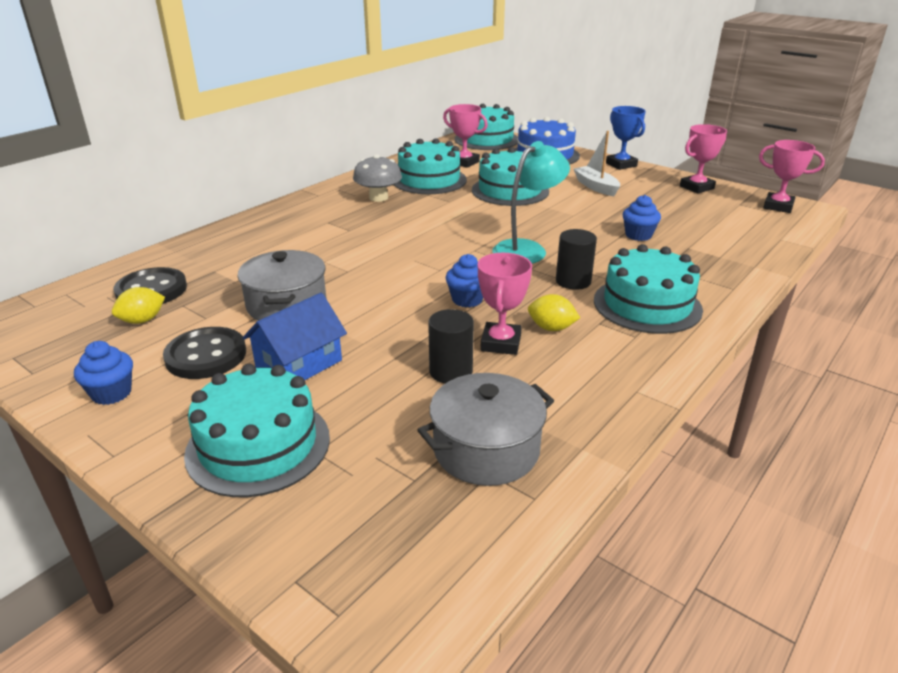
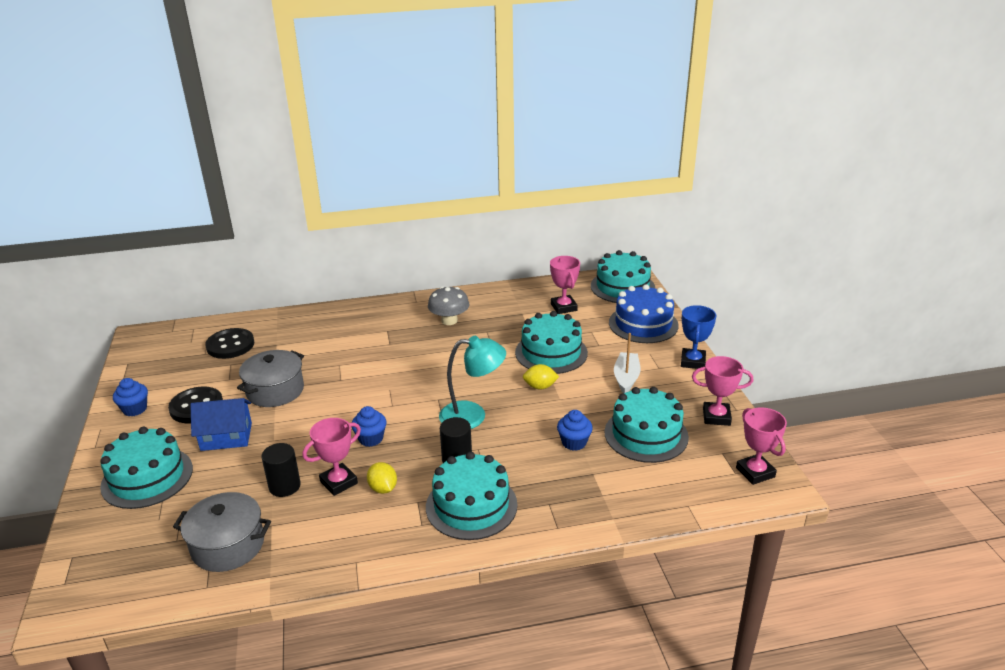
camera: 40 degrees right, 0 degrees up
yellow lemon [112,287,165,324] -> yellow lemon moved to [523,364,559,390]
turquoise cake [394,138,467,194] -> turquoise cake moved to [604,387,689,463]

